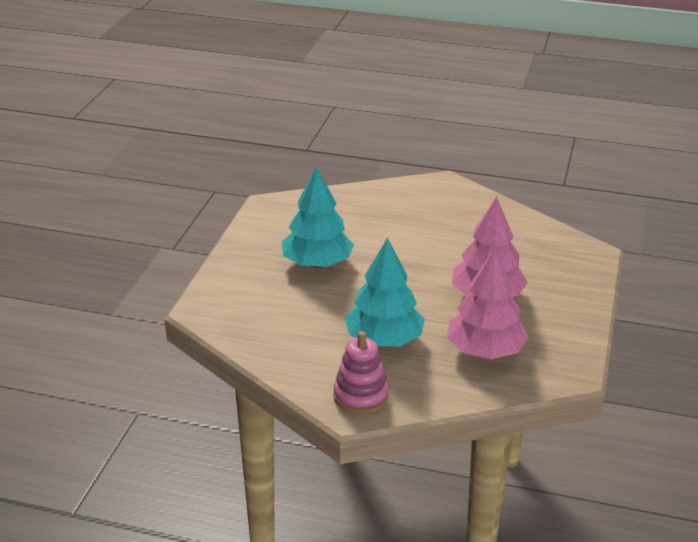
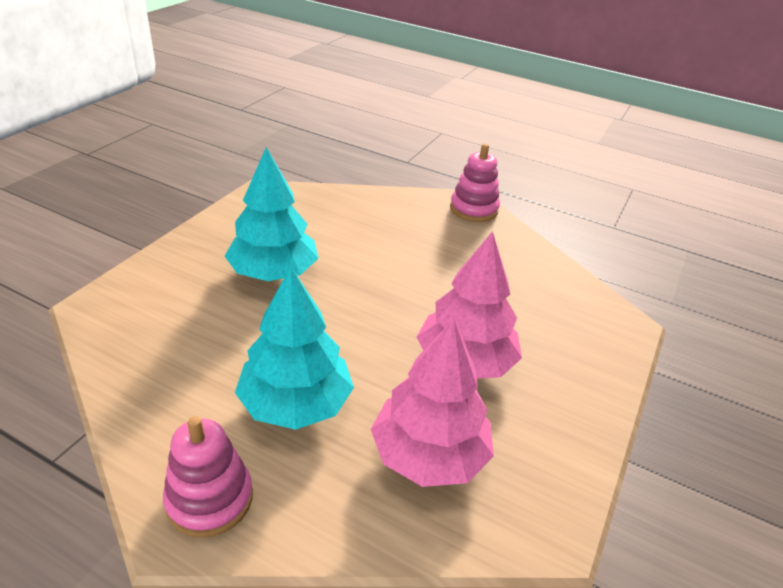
camera: 10 degrees right, 5 degrees up
none -> pink stacking toy [450,144,500,222]

